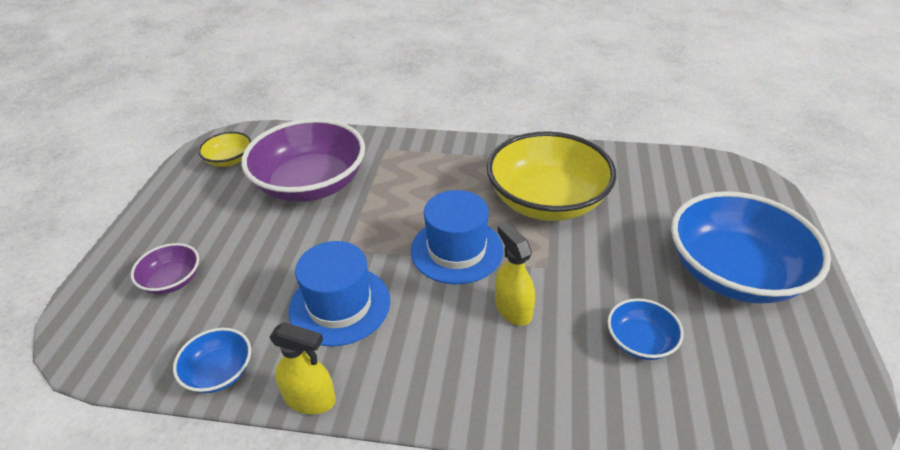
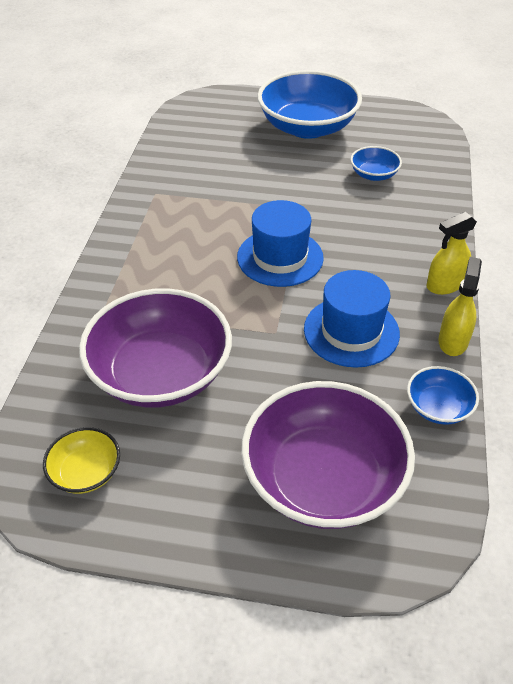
camera: 90 degrees left, 5 degrees up
purple bowl [131,243,199,294] -> purple bowl [241,381,415,529], size x2.17
yellow bowl [487,131,616,221] -> none
yellow spray bottle [495,222,535,326] -> yellow spray bottle moved to [426,212,477,295]

